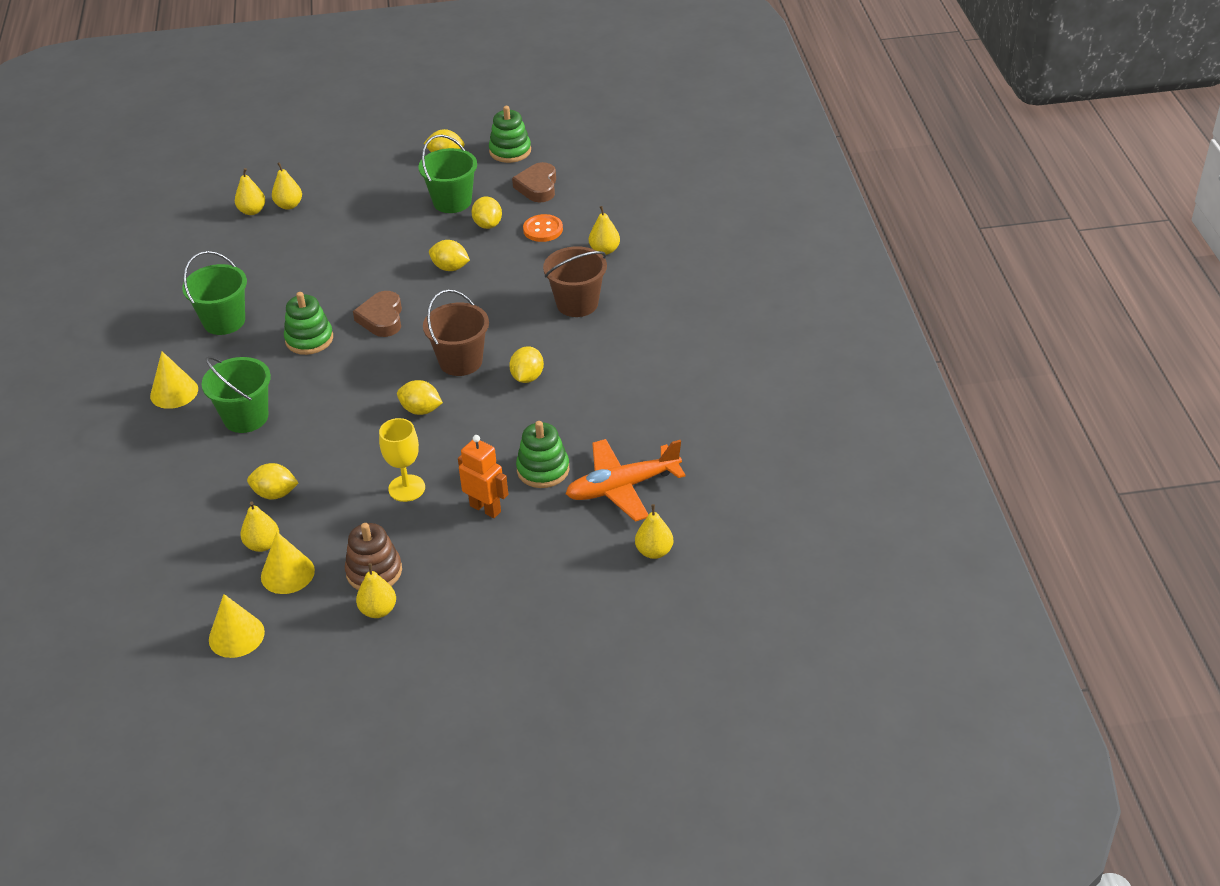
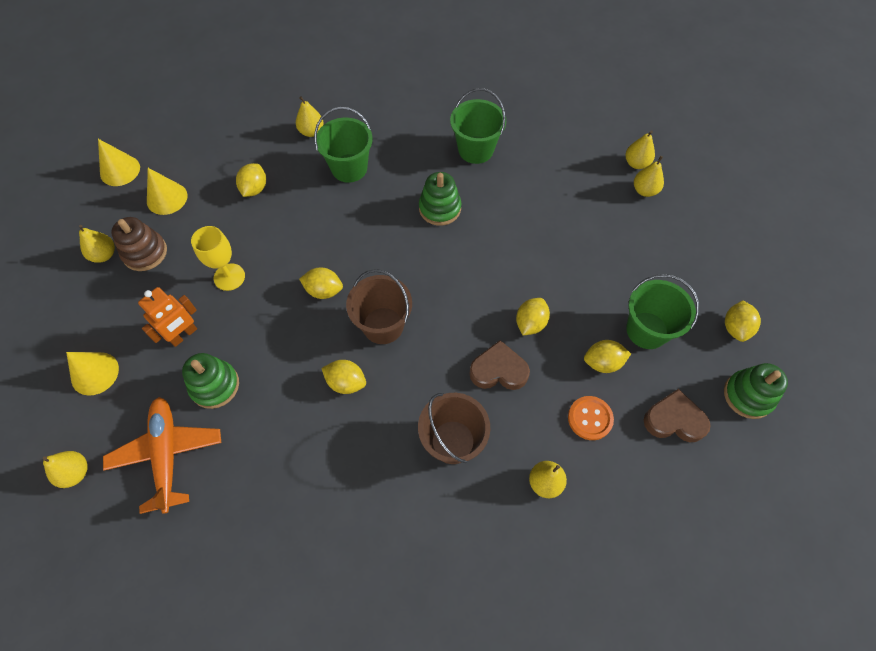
camera: 95 degrees right, 20 degrees up
yellow cone [150,351,198,409] -> yellow cone moved to [66,352,119,396]
yellow pear [241,502,279,552] -> yellow pear moved to [296,96,324,137]
brown heart [353,291,402,337] -> brown heart moved to [469,340,530,390]
yellow lemon [397,380,443,415] -> yellow lemon turned 75 degrees clockwise [299,268,343,299]

